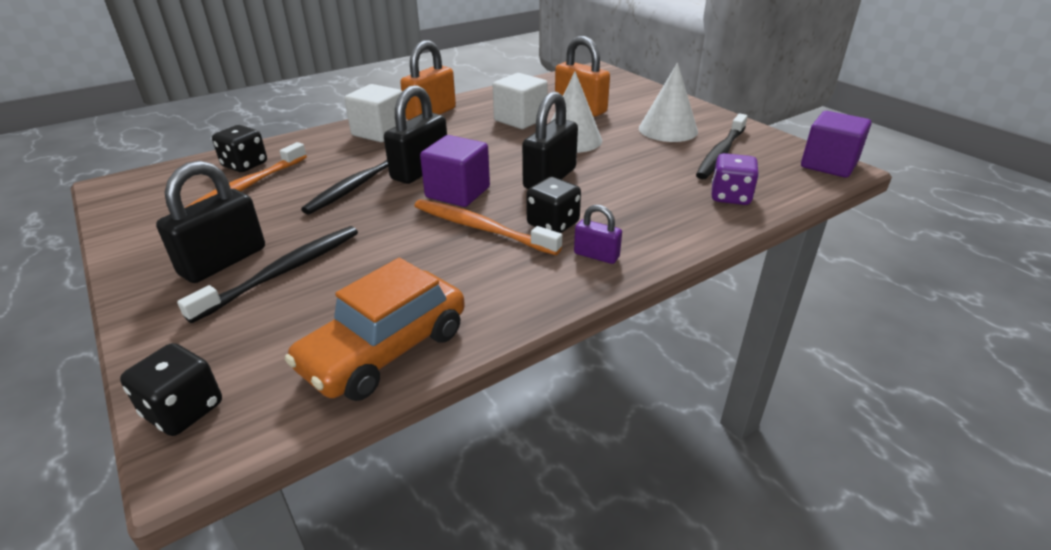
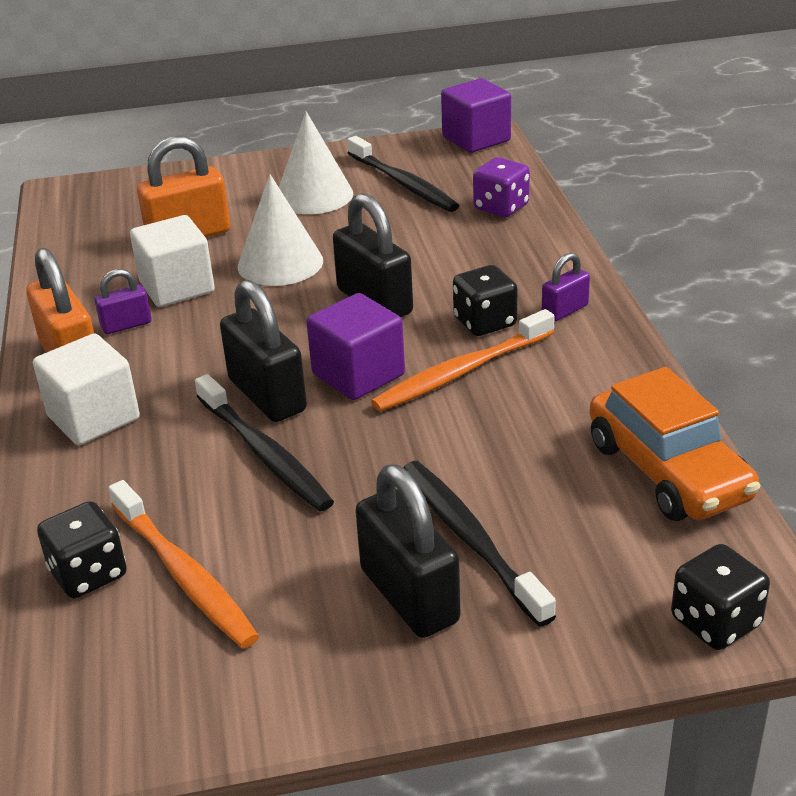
camera: 65 degrees left, 0 degrees up
none -> purple padlock [94,269,152,334]

